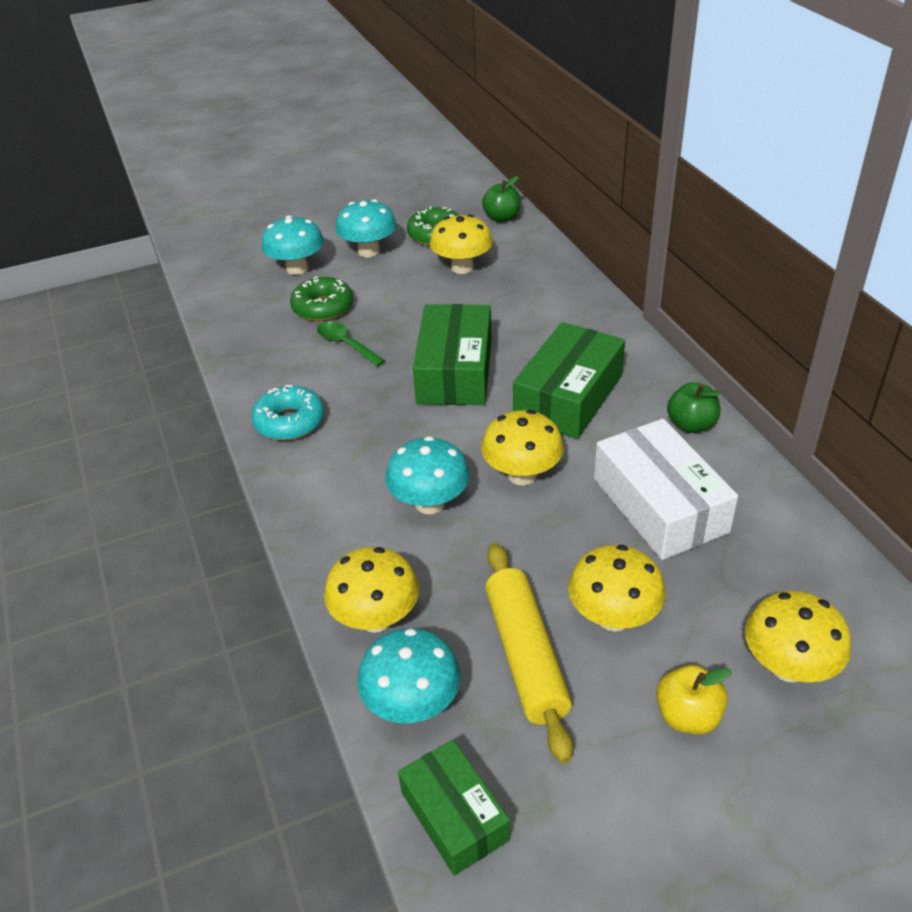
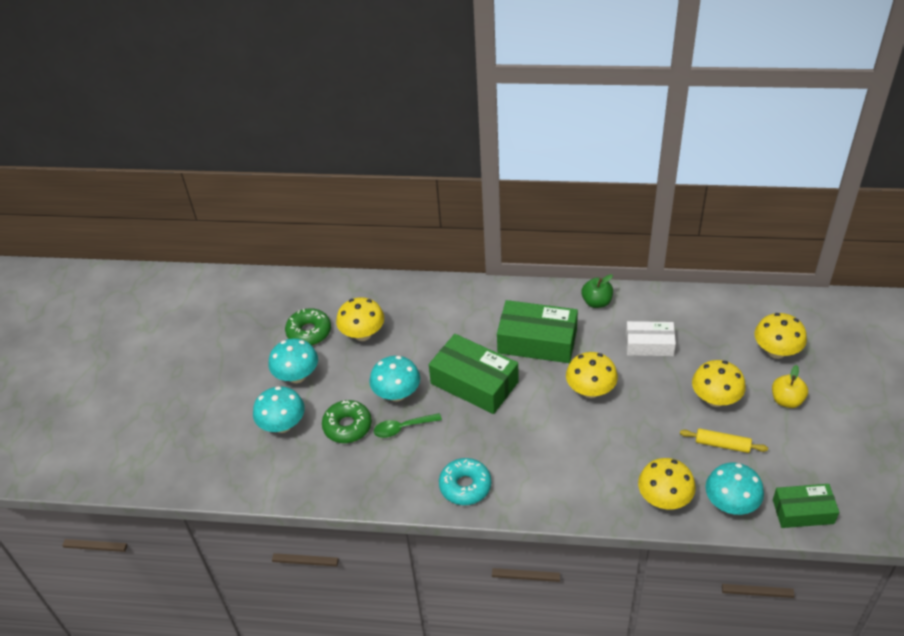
camera: 60 degrees left, 5 degrees up
turquoise mushroom [385,436,470,514] -> turquoise mushroom moved to [369,356,420,402]
green apple [482,176,521,222] -> none
yellow rolling pin [485,543,573,764] -> yellow rolling pin [680,428,768,453], size x0.59
green box [513,322,625,439] -> green box turned 45 degrees counterclockwise [497,300,578,363]
white box [594,419,738,560] -> white box [626,321,676,356], size x0.63

